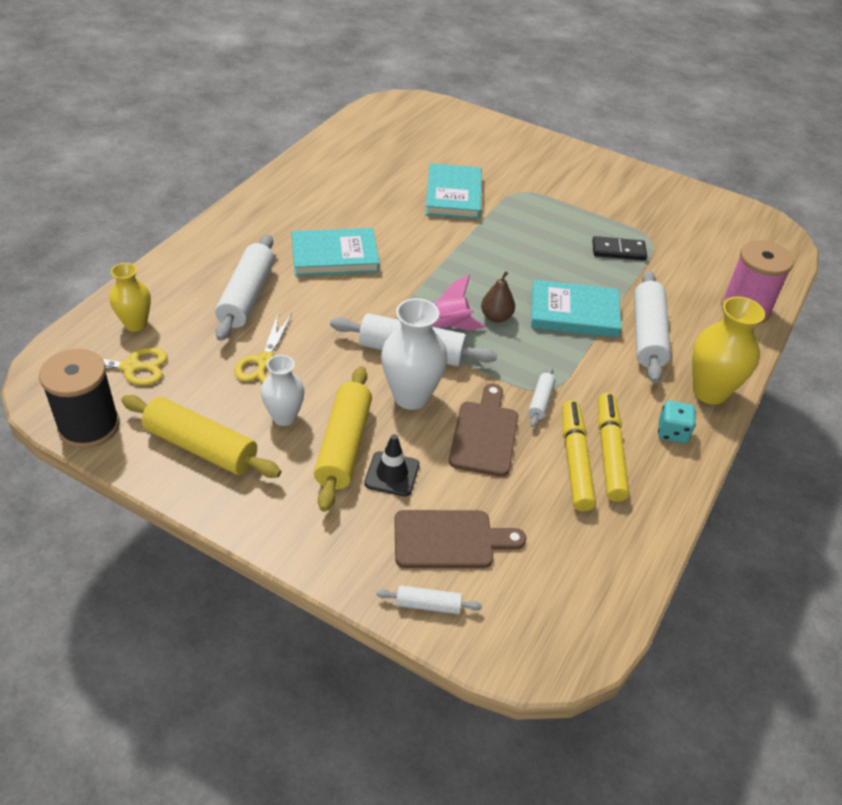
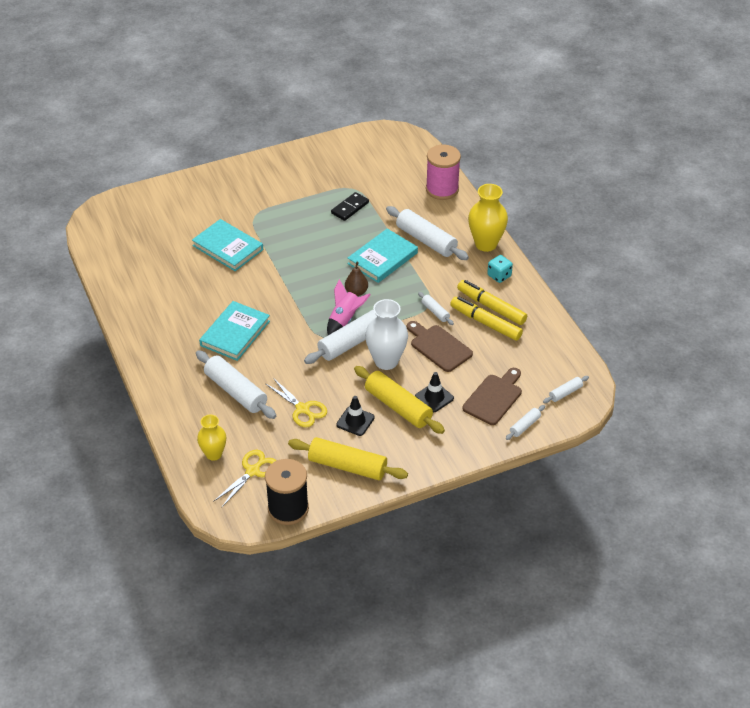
camera: 50 degrees left, 0 degrees up
yellow rolling pin [121,395,281,478] -> yellow rolling pin turned 45 degrees clockwise [288,437,408,480]
white vase [261,355,305,426] -> black traffic cone [336,396,375,436]
none -> white rolling pin [543,376,589,403]

